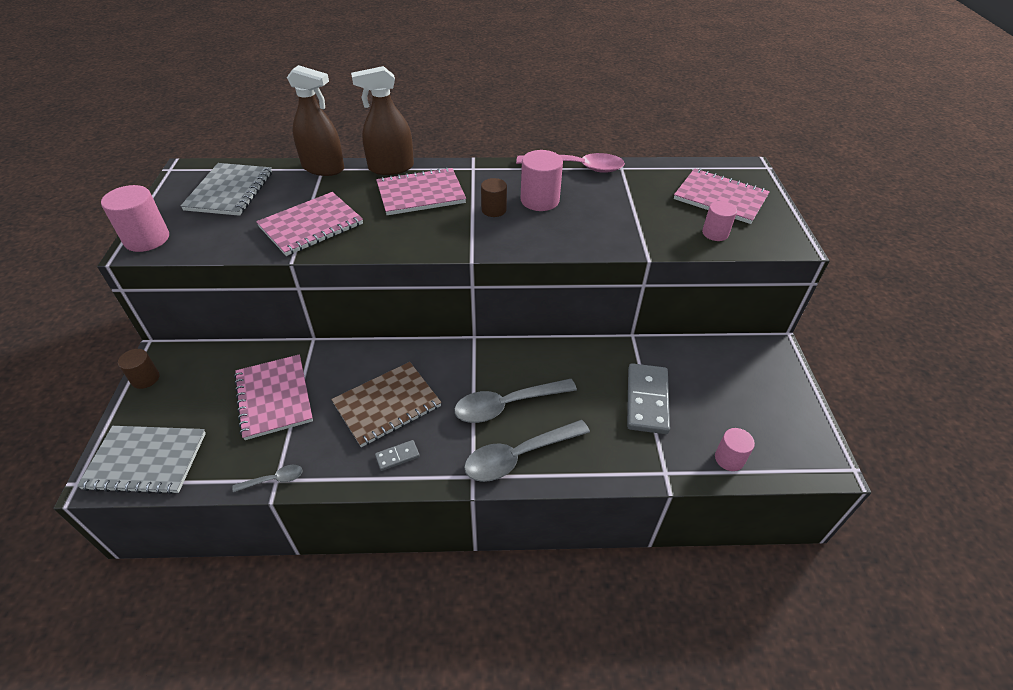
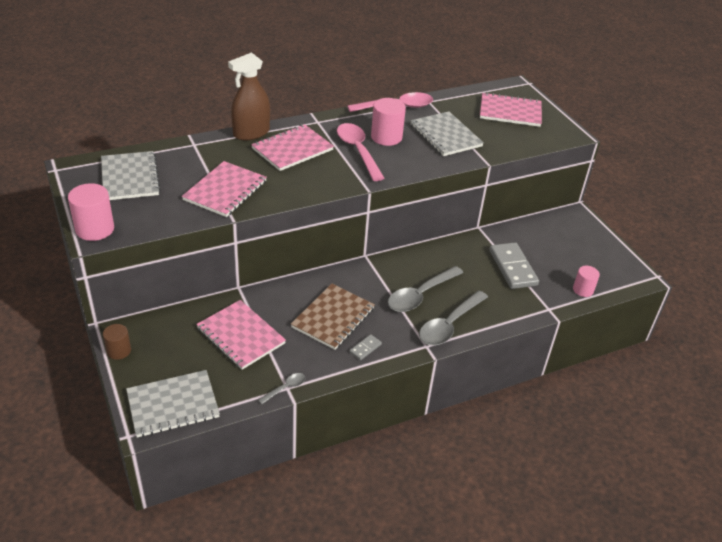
camera: 25 degrees left, 5 degrees down
brown spray bottle [287,65,344,176] -> none
brown cylinder [481,178,507,217] -> pink spoon [337,123,385,181]
pink cylinder [702,201,737,241] -> none
none -> grey notebook [411,111,484,156]

